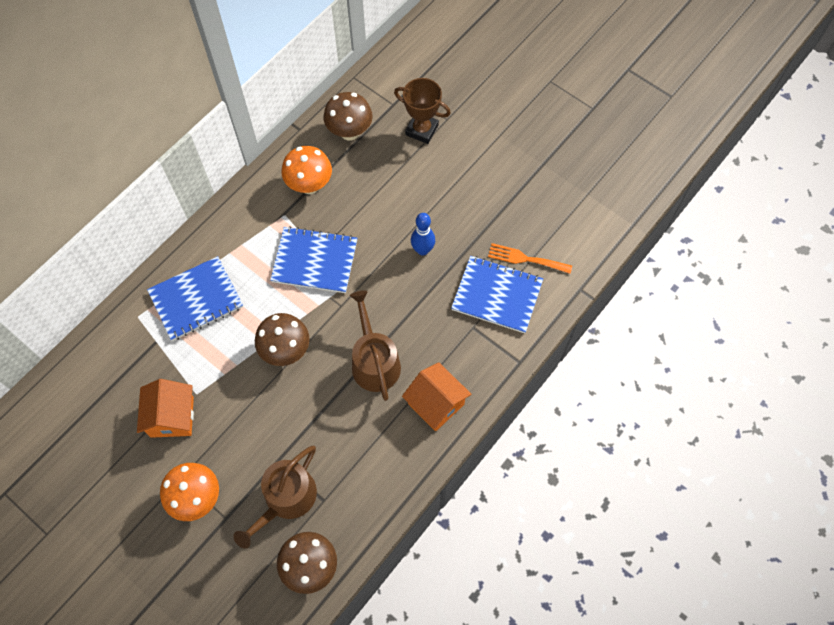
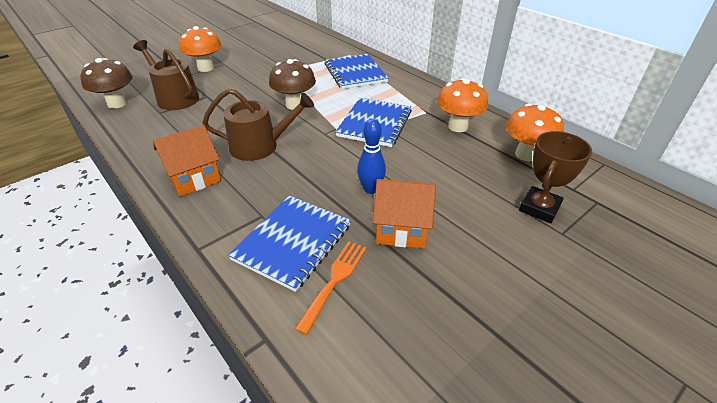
camera: 100 degrees right, 25 degrees down
orange house [137,379,194,438] -> orange house moved to [373,179,436,248]
brown mushroom [323,92,373,141] -> orange mushroom [506,103,564,161]

